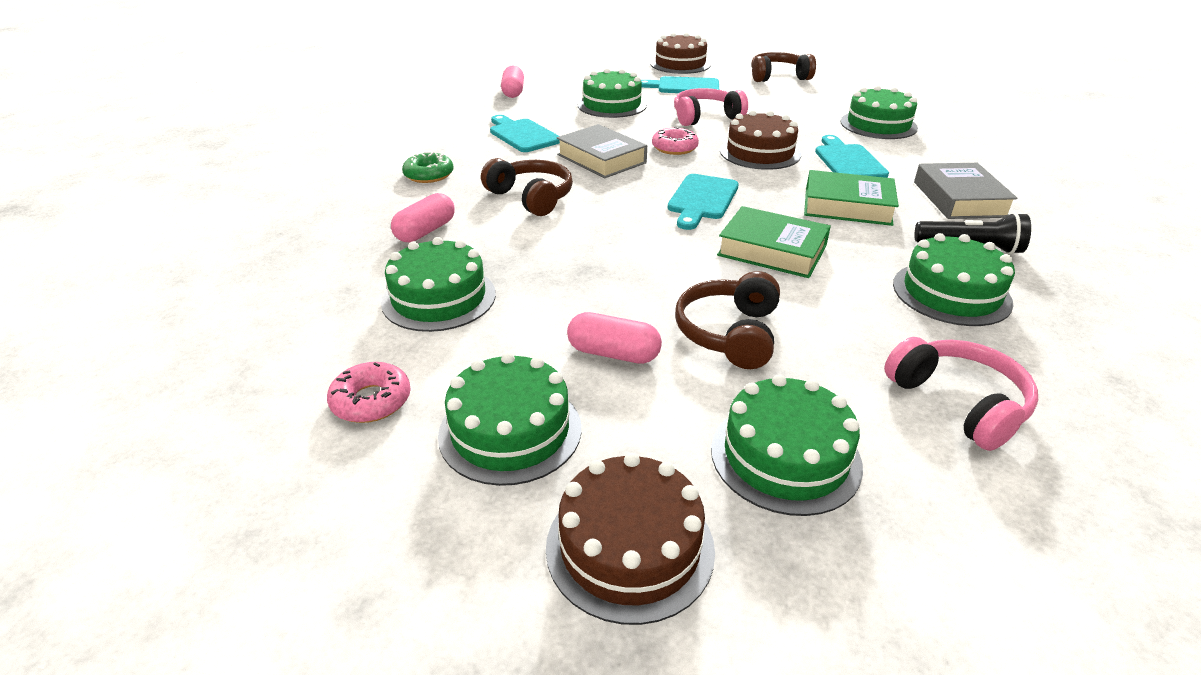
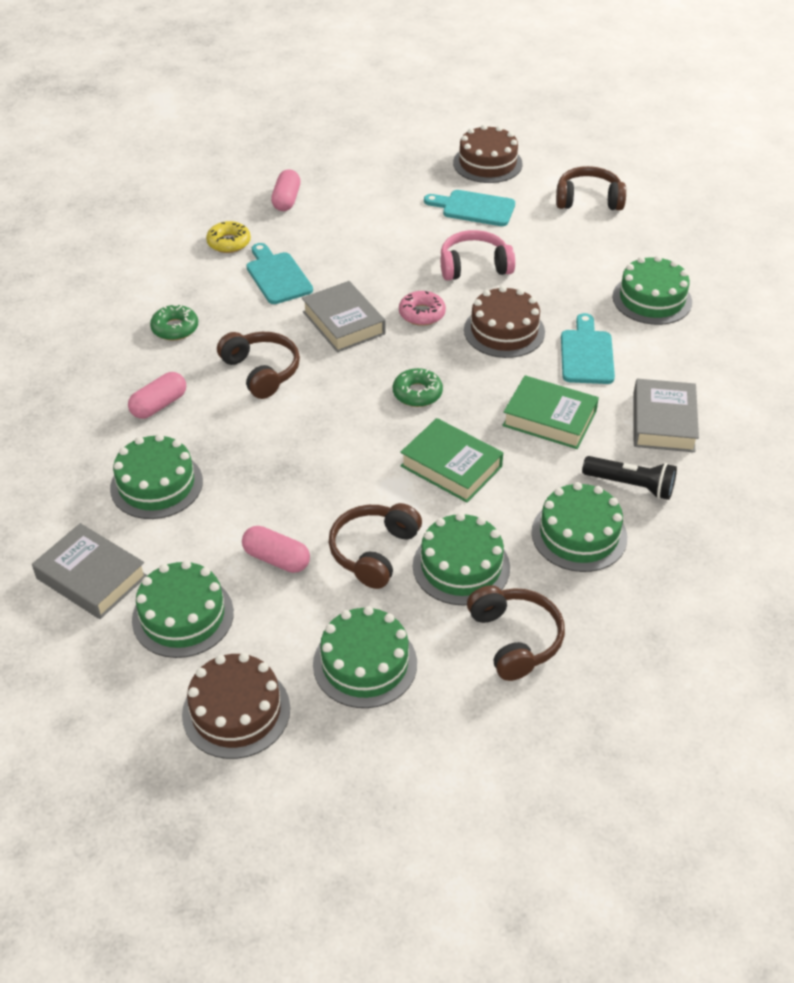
camera: 10 degrees right, 10 degrees up
pink donut [327,362,411,423] -> grey book [32,523,147,619]
green cake [578,68,647,118] -> green cake moved to [413,513,510,606]
turquoise cutting board [668,174,739,230] -> green donut [393,368,443,407]
pink headphones [884,337,1038,451] -> brown headphones [467,585,565,681]
none -> yellow donut [206,221,251,253]

